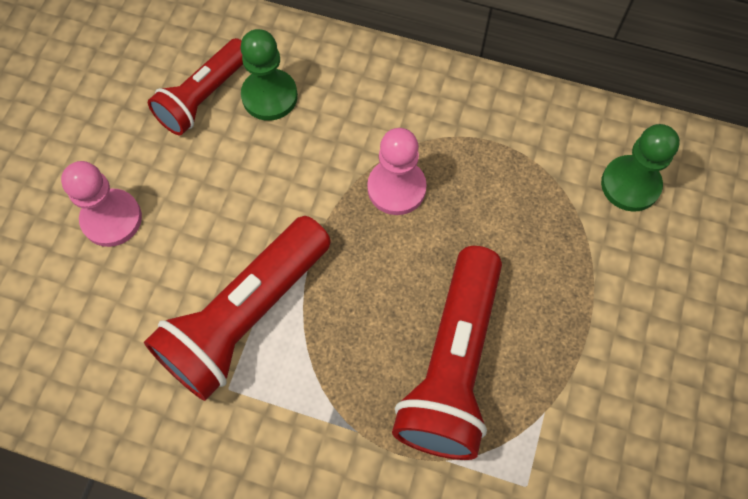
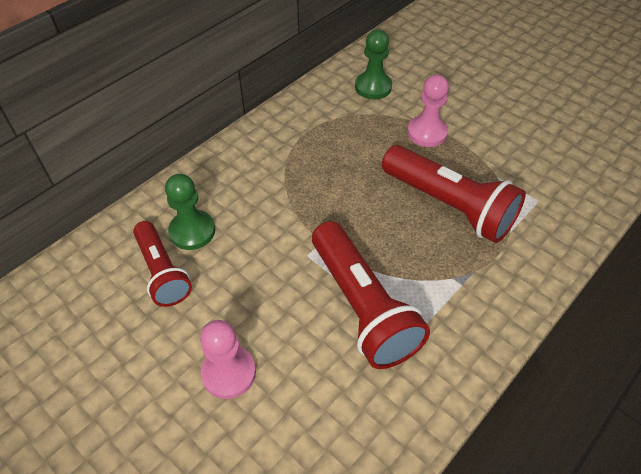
camera: 65 degrees left, 15 degrees down
pink pawn [367,128,427,215] -> pink pawn moved to [407,75,449,147]

